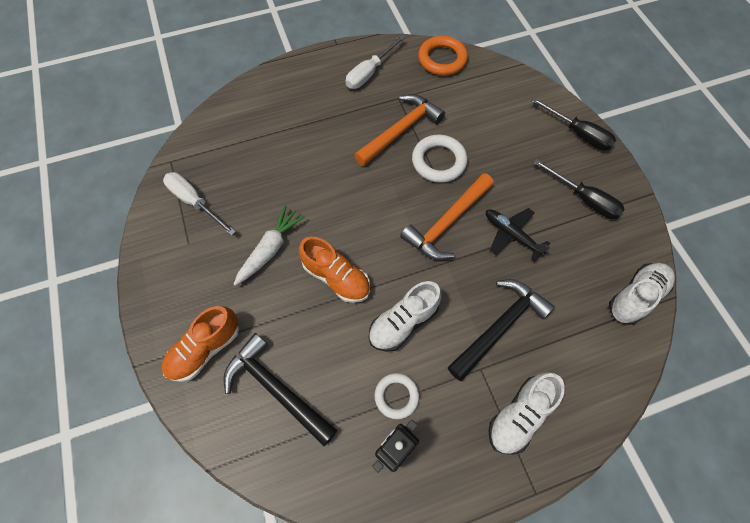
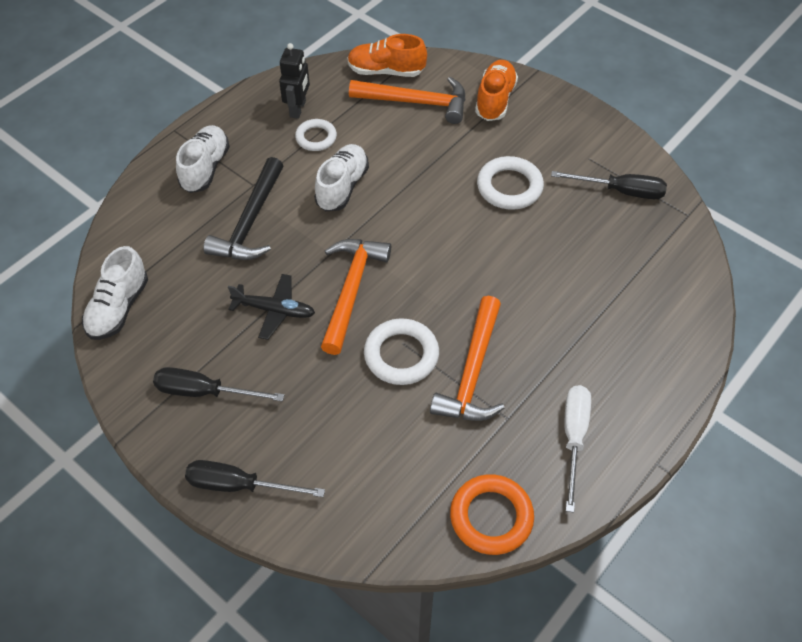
camera: 150 degrees right, 10 degrees down
white screwdriver [163,172,236,236] -> black screwdriver [551,171,667,199]
black hammer [224,333,337,446] -> orange hammer [349,77,465,124]
white carrot [233,205,305,286] -> white ring [477,156,544,210]
orange shoe [299,237,370,303] -> orange shoe moved to [347,34,427,77]

